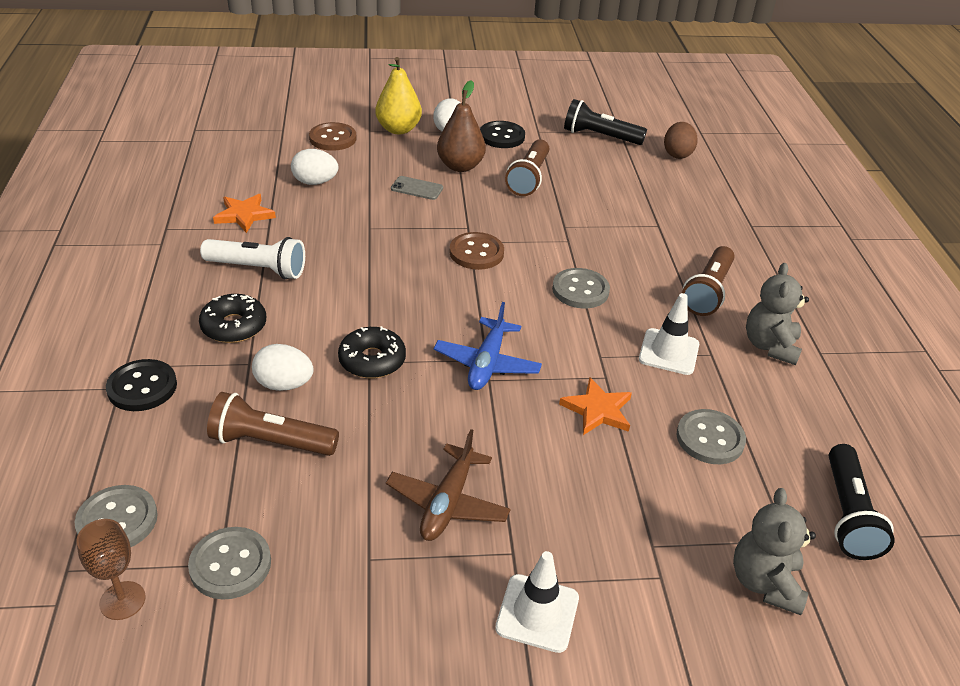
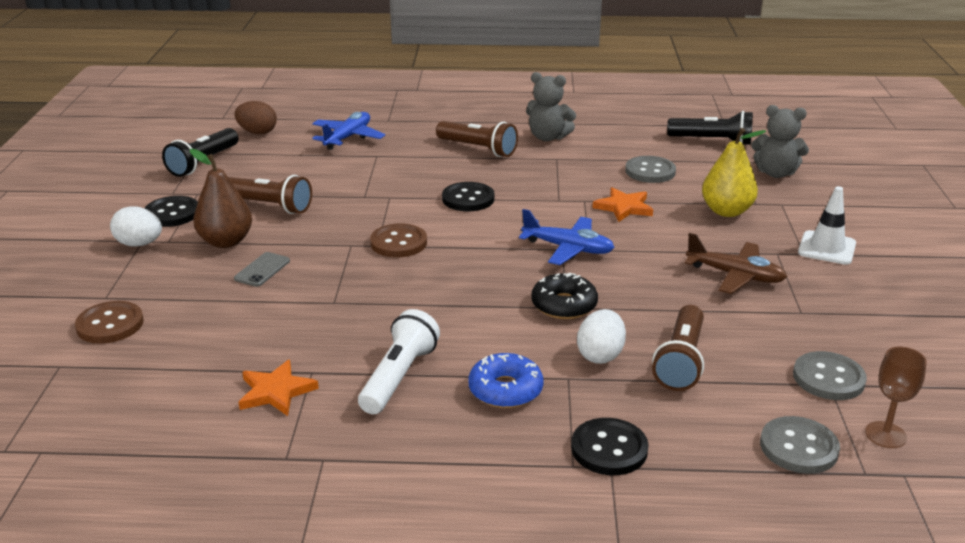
camera: 80 degrees left, 10 degrees down
black donut [199,294,266,343] -> blue donut [469,353,544,408]
white egg [291,149,338,185] -> none
yellow pear [375,57,422,134] -> yellow pear moved to [702,128,766,217]
grey button [552,268,610,308] -> black button [442,182,495,211]
white traffic cone [639,293,699,375] -> none
none -> blue plane [312,112,385,150]

